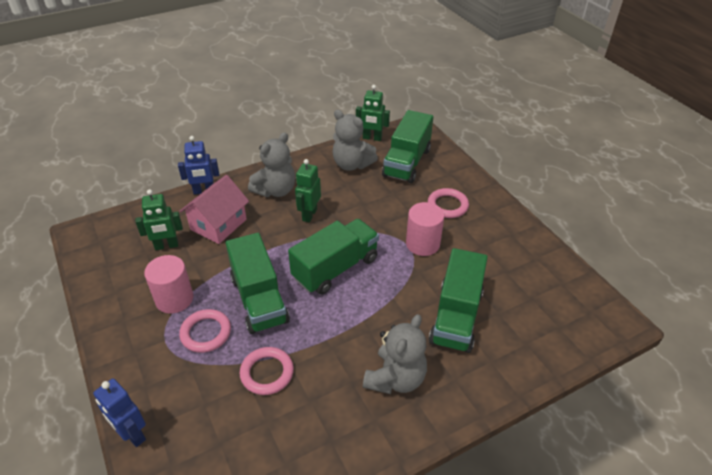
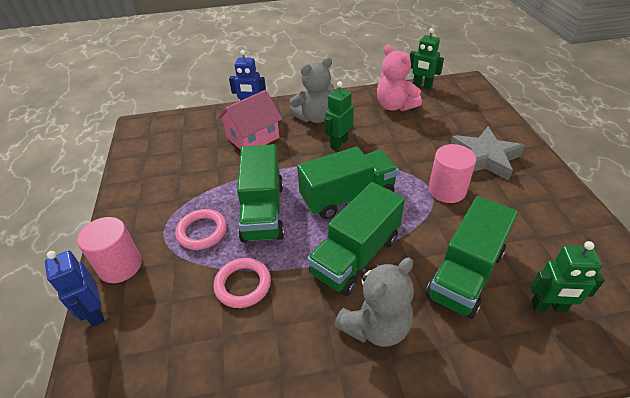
camera: 20 degrees right, 0 degrees up
green robot [135,189,183,250] -> green robot moved to [530,241,605,312]
pink cylinder [144,255,193,314] -> pink cylinder moved to [77,217,142,283]
grey teddy bear [332,110,378,171] -> pink teddy bear [377,45,422,111]
green truck [382,110,433,183] -> green truck moved to [307,182,405,296]
pink ring [428,188,469,218] -> grey star [451,127,525,181]

